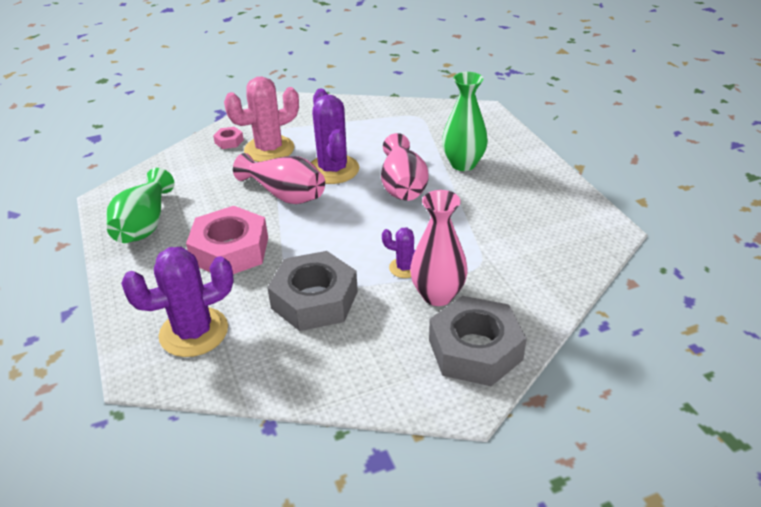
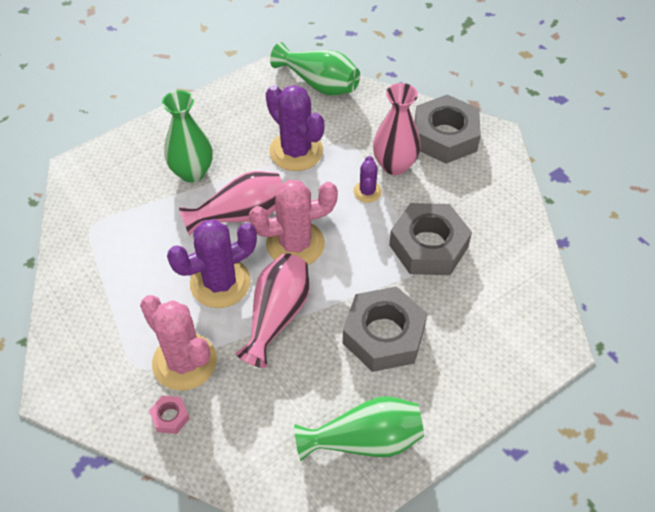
camera: 105 degrees left, 15 degrees up
purple cactus [121,247,234,357] -> purple cactus moved to [266,85,325,171]
pink nut [186,206,268,274] -> grey nut [343,286,428,372]
none -> pink cactus [249,180,338,265]
none -> green vase [270,42,360,96]

